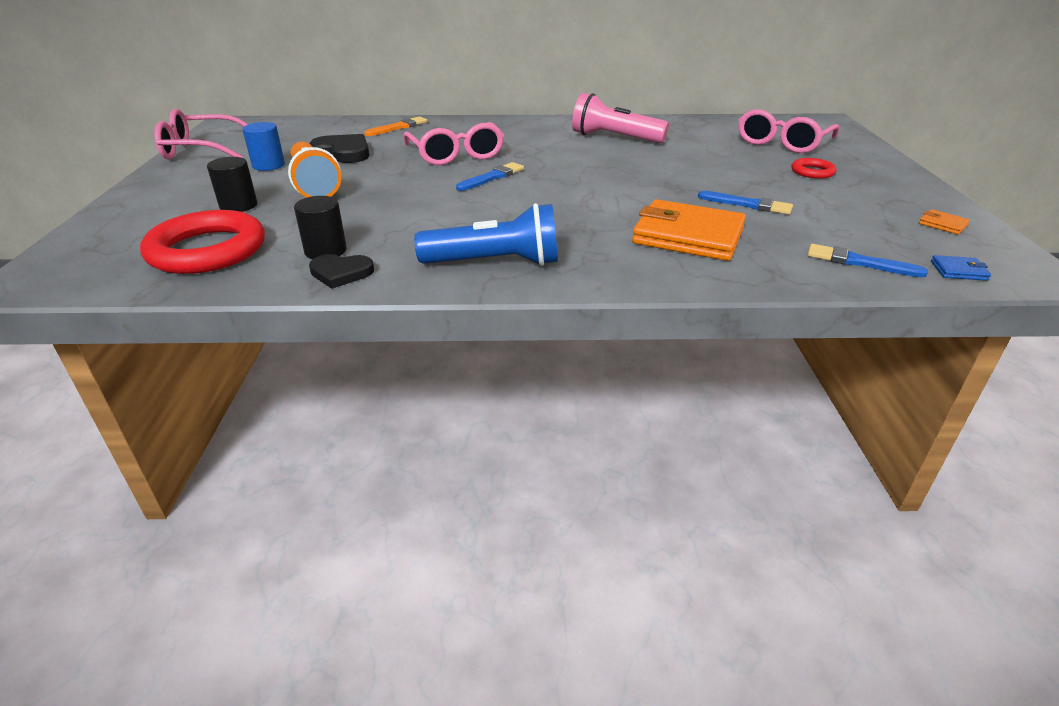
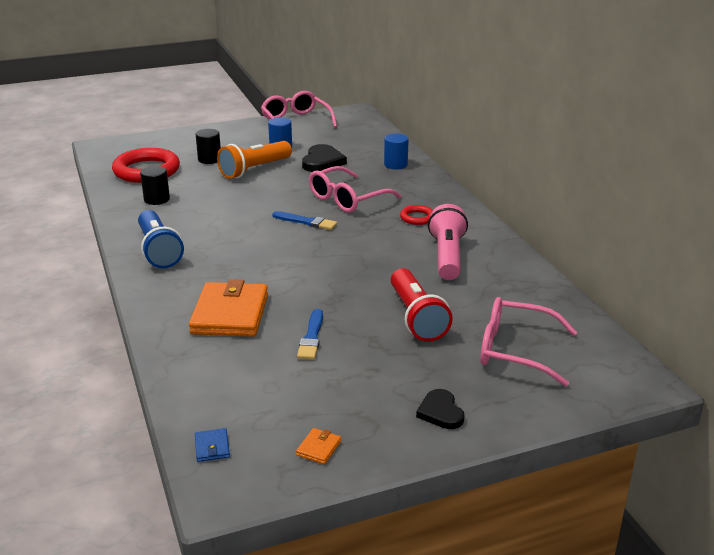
camera: 70 degrees right, 5 degrees down
black heart [309,254,374,289] -> black heart moved to [416,389,465,429]
orange brush [364,116,427,136] -> blue cylinder [384,133,409,169]
red ring [791,158,837,179] -> red ring moved to [400,205,433,225]
blue brush [808,244,928,278] -> none
none -> red flashlight [391,268,453,342]

